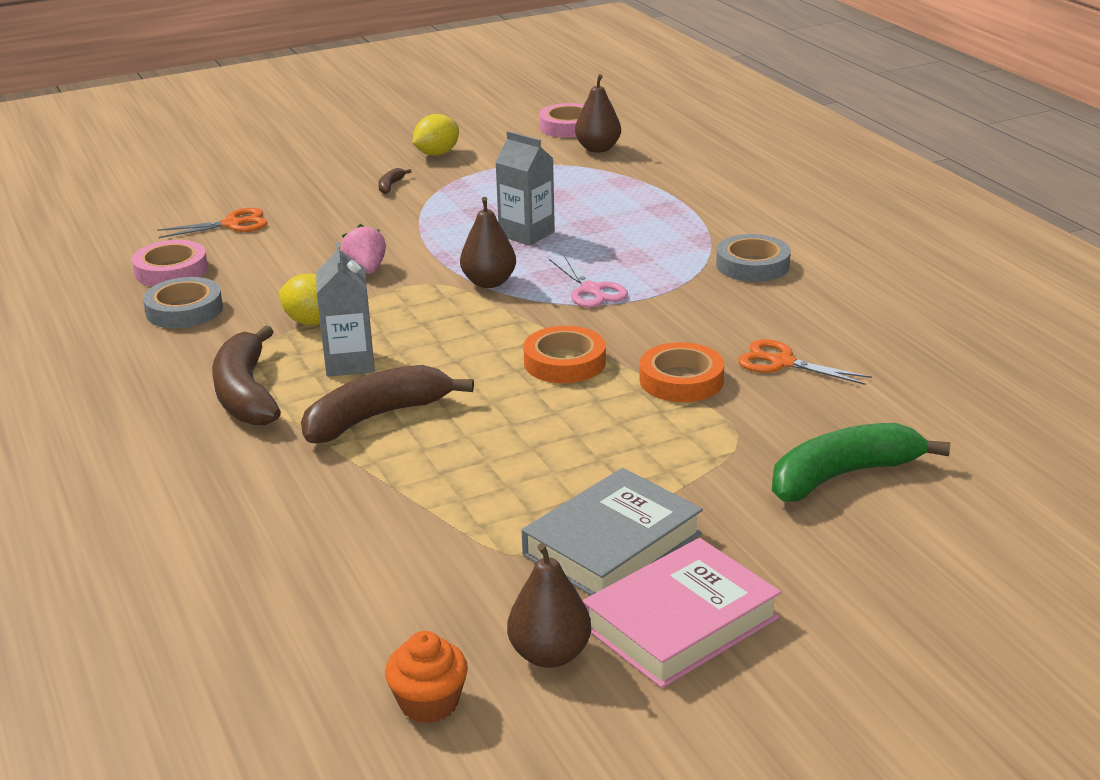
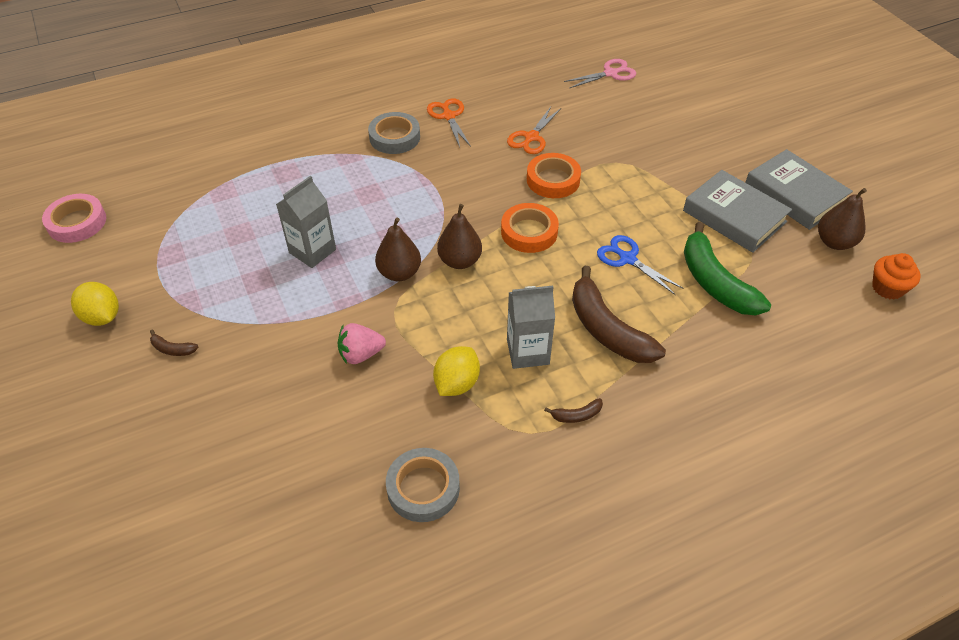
camera: 90 degrees left, 20 degrees up
pink tape [132,240,208,287] -> none
orange scissors [157,208,268,238] -> orange scissors moved to [427,98,471,147]
brown banana [212,325,281,426] -> brown banana [544,398,603,423], size x0.41
pink scissors [549,255,628,308] -> pink scissors moved to [564,59,636,88]
brown pear [575,74,621,153] -> brown pear moved to [437,204,482,269]
pink book [583,538,781,688] -> grey book [745,149,853,230]
green banana [772,423,950,501] -> green banana moved to [684,222,771,315]
none -> blue scissors [597,235,683,295]

